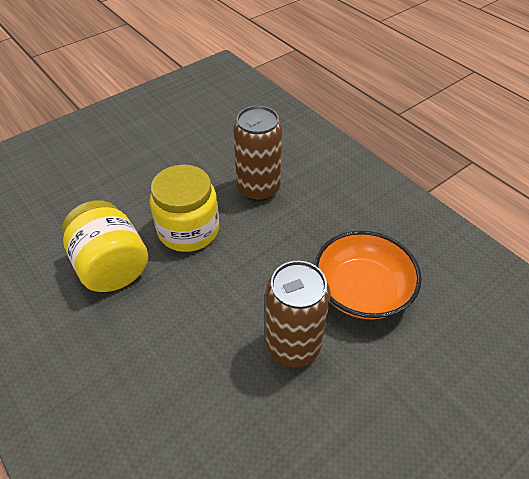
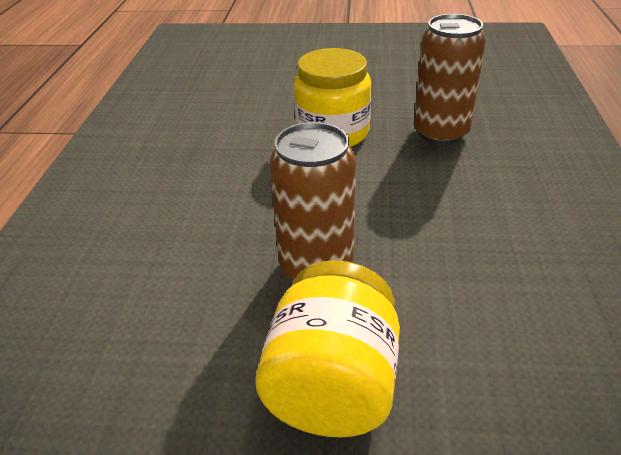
camera: 45 degrees right, 10 degrees down
yellow jar [62,200,148,292] -> yellow jar moved to [255,260,400,437]
orange bowl [314,231,422,319] -> none

